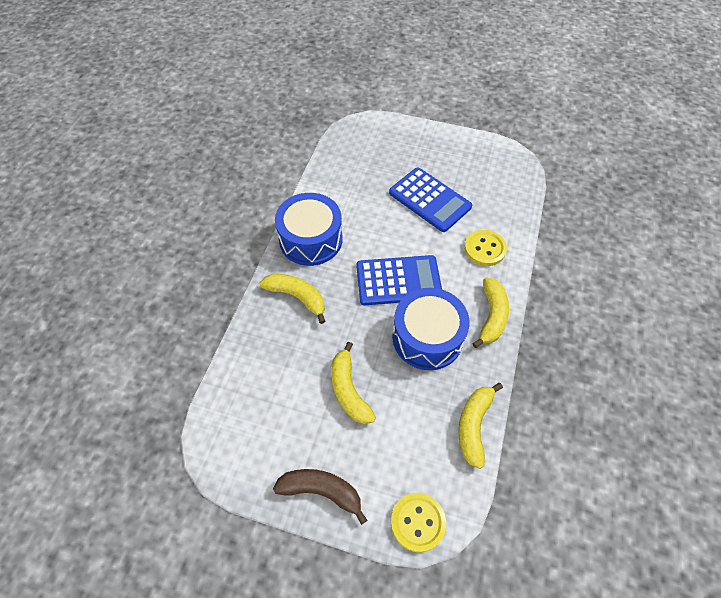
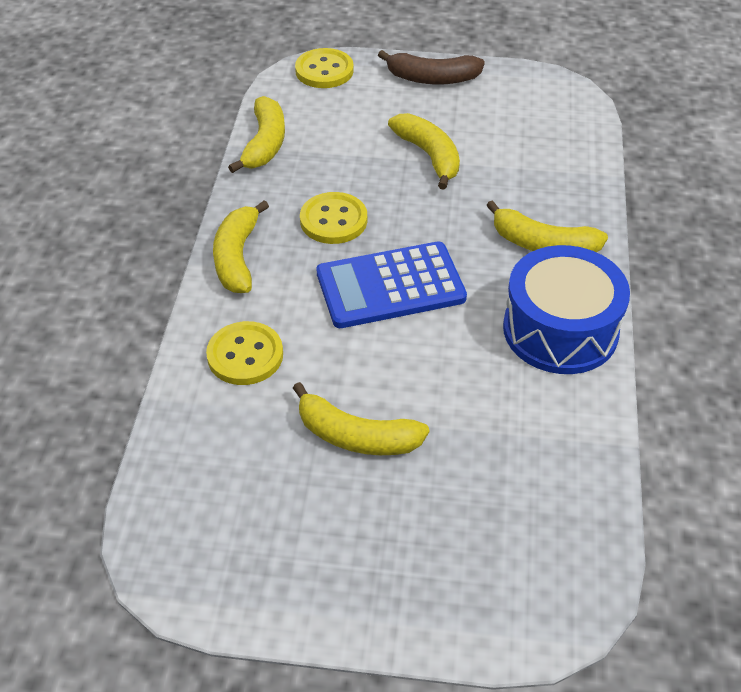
camera: 170 degrees right, 10 degrees down
blue calculator [389,167,472,232] -> yellow banana [293,382,429,455]
blue drum [392,288,469,370] -> yellow button [300,192,367,244]

